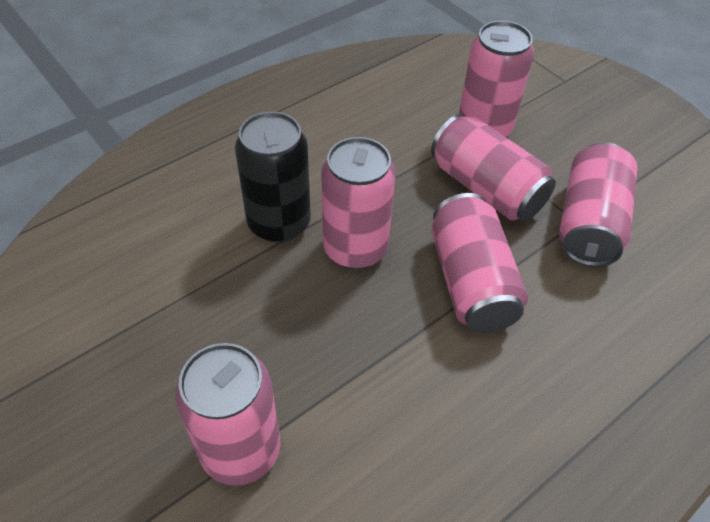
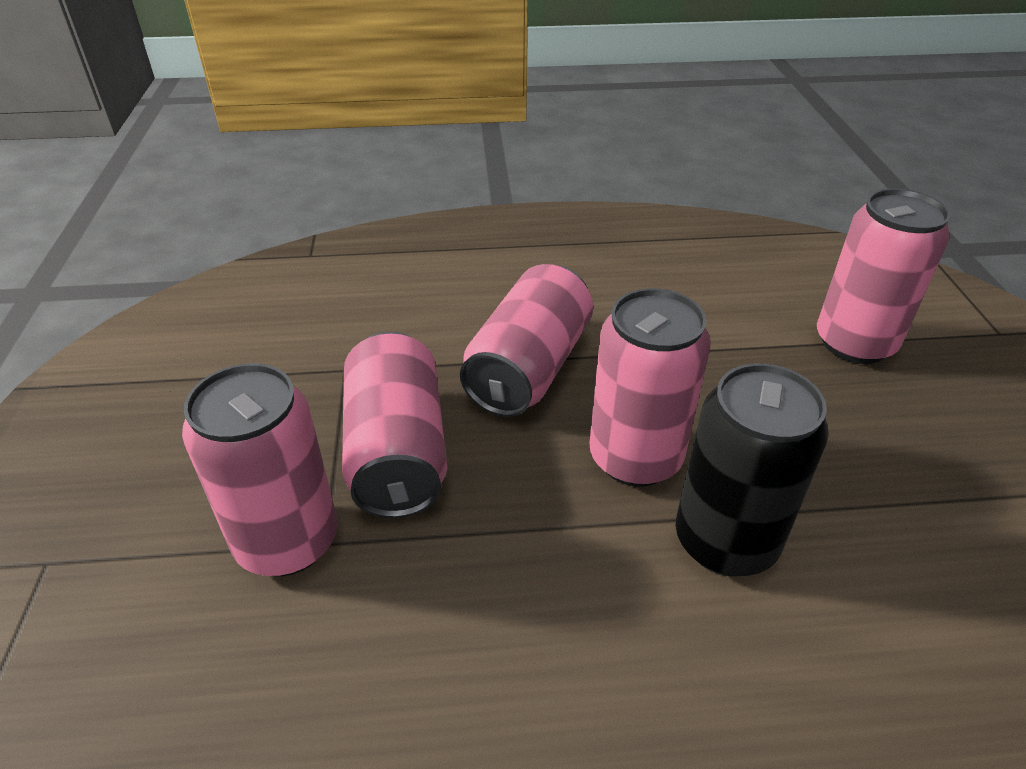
camera: 145 degrees left, 10 degrees down
pink can [559,142,637,267] -> none

